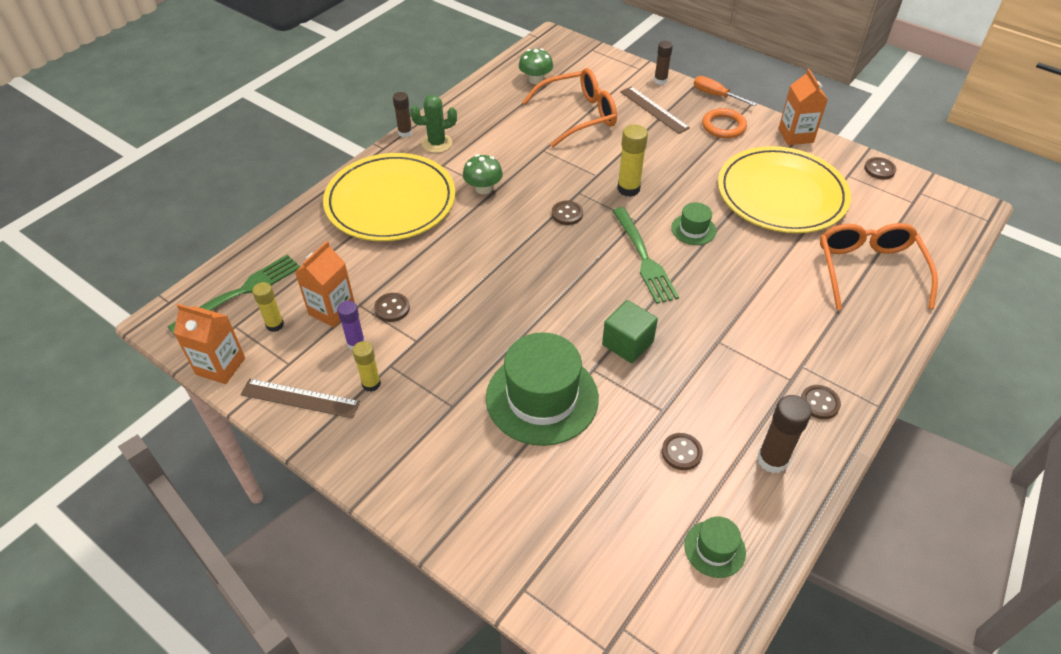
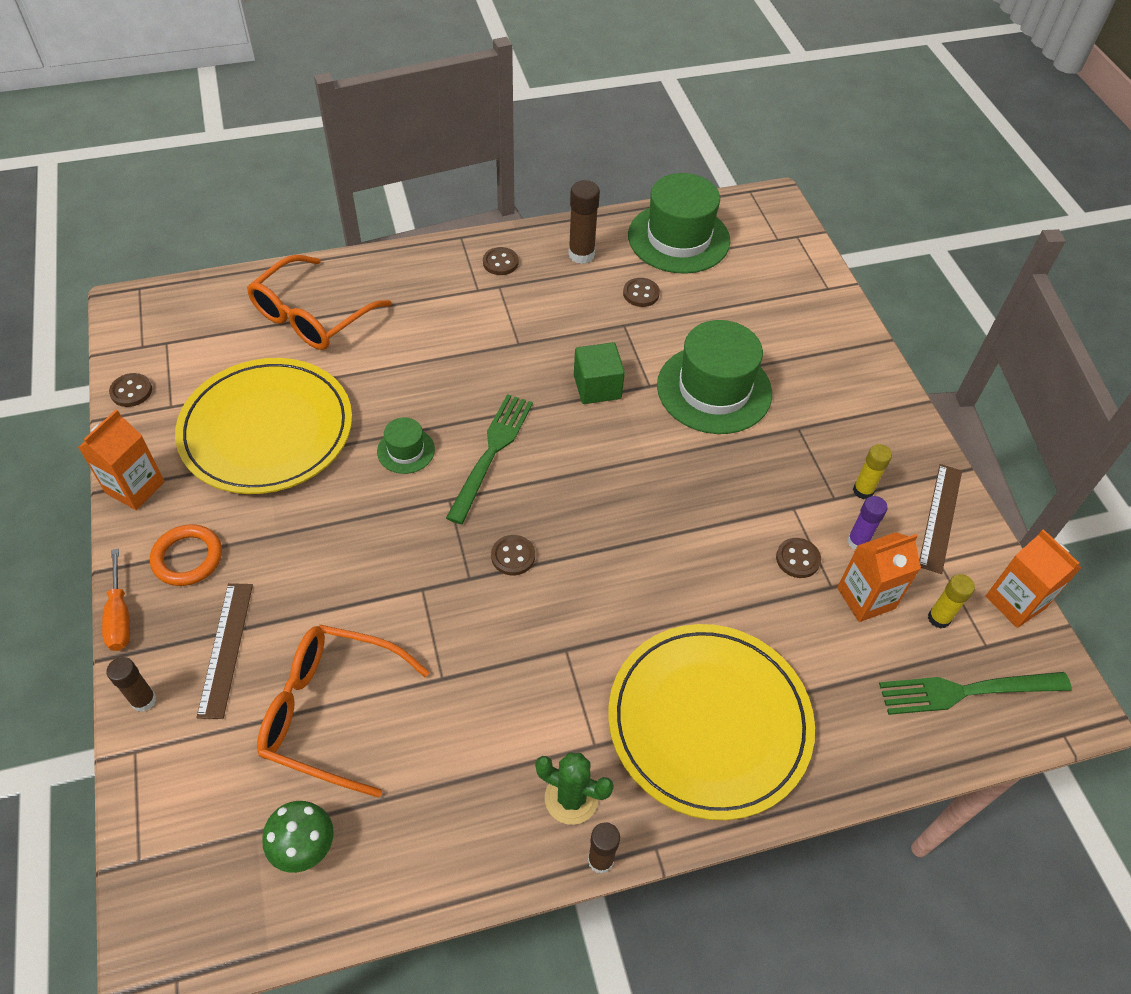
camera: 145 degrees left, 5 degrees up
brown ruler [240,379,360,418] -> brown ruler turned 60 degrees clockwise [919,464,962,574]
green mushroom [463,154,503,194] -> none
yellow glue stick [617,124,648,197] -> none
green hat [685,516,746,578] -> green hat [628,173,730,274], size x2.12

